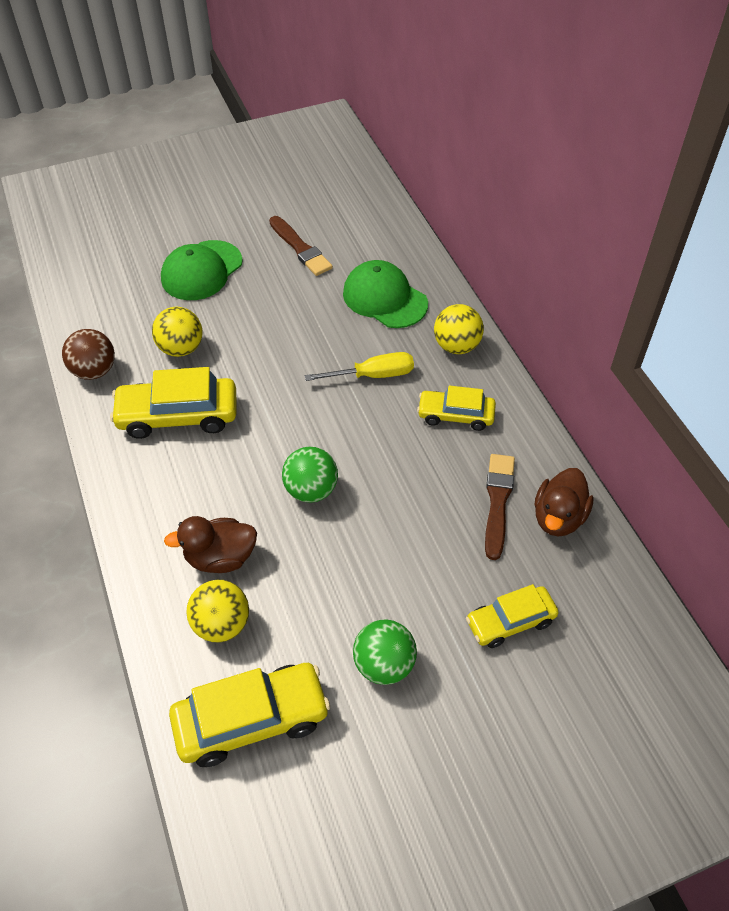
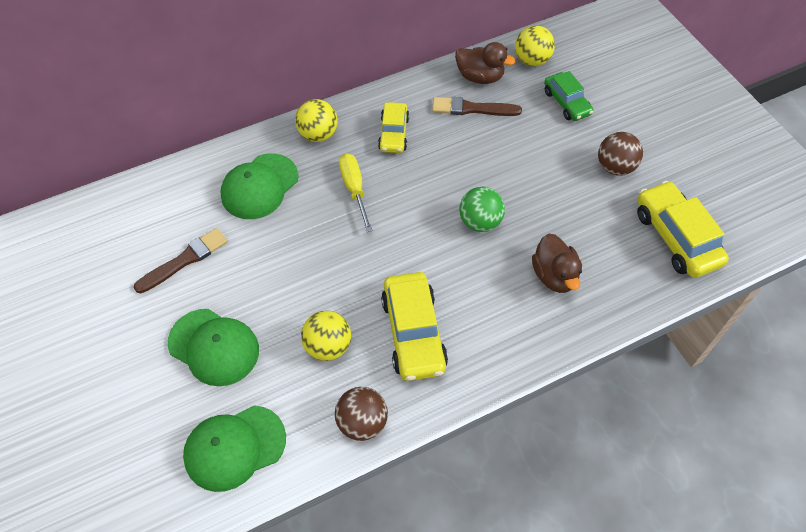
camera: 95 degrees left, 5 degrees up
yellow ball [186,580,249,642] -> yellow ball moved to [515,26,555,66]
green ball [353,619,417,685] -> brown ball [598,132,643,176]
yellow car [466,584,559,648] -> green car [544,71,593,121]
none -> green cap [183,405,286,492]

